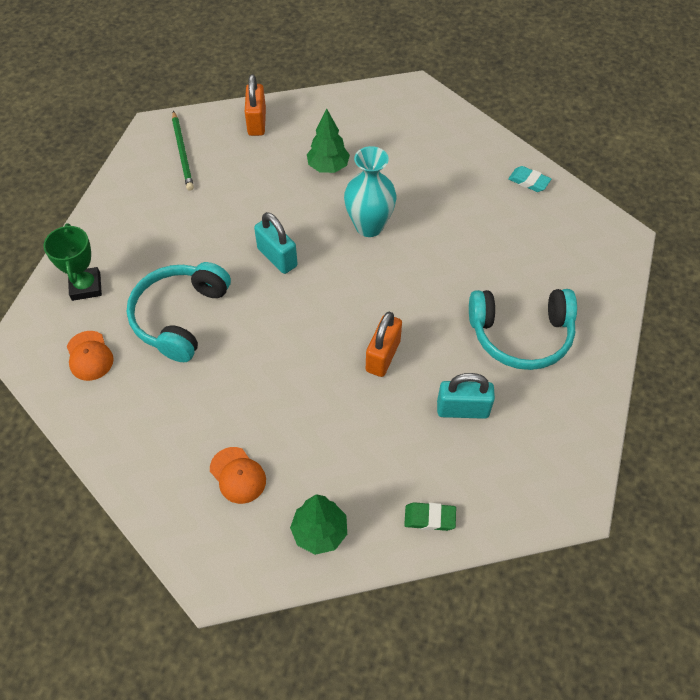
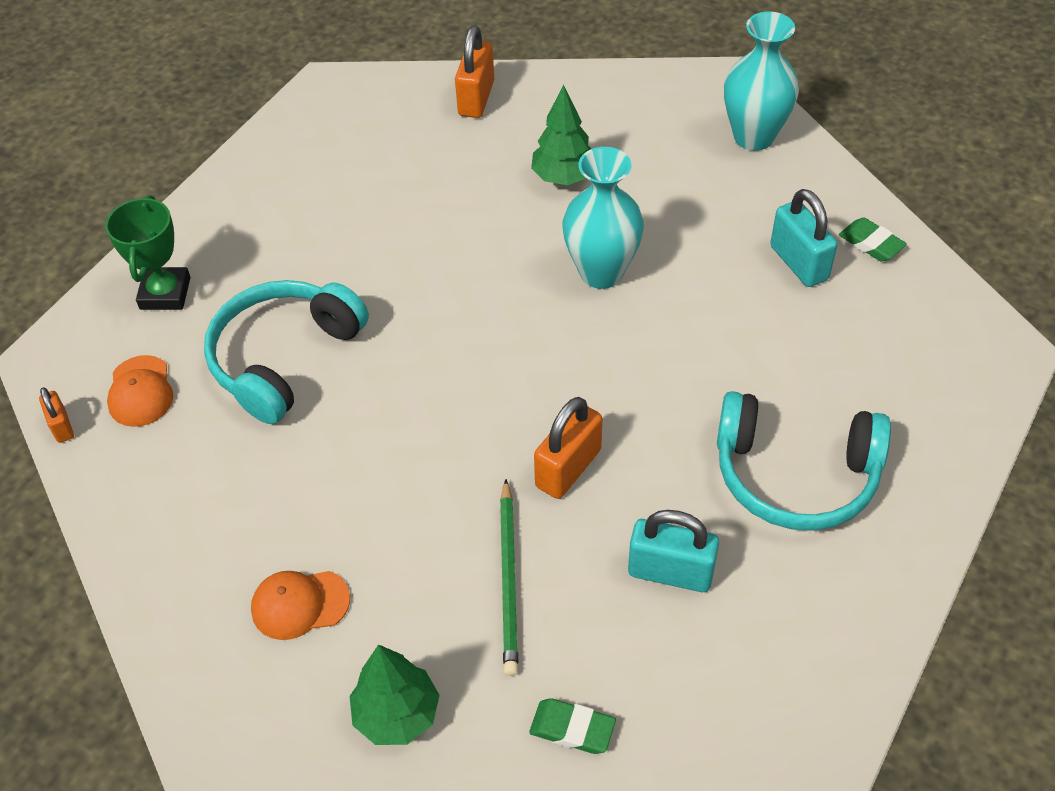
camera: 15 degrees right, 5 degrees down
green pencil [172,111,194,191] -> green pencil moved to [500,479,518,676]
orange cap [210,447,266,504] -> orange cap turned 105 degrees clockwise [251,571,350,640]
turquoise padlock [254,212,297,274] -> turquoise padlock moved to [770,189,838,287]
turquoise eraser [508,166,551,192] -> green eraser [839,217,907,261]
none -> orange padlock [39,387,74,443]
none -> turquoise vase [724,11,799,151]

